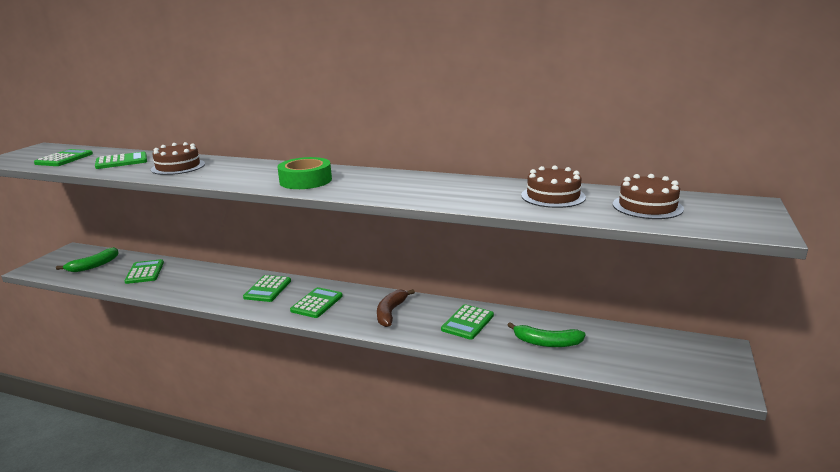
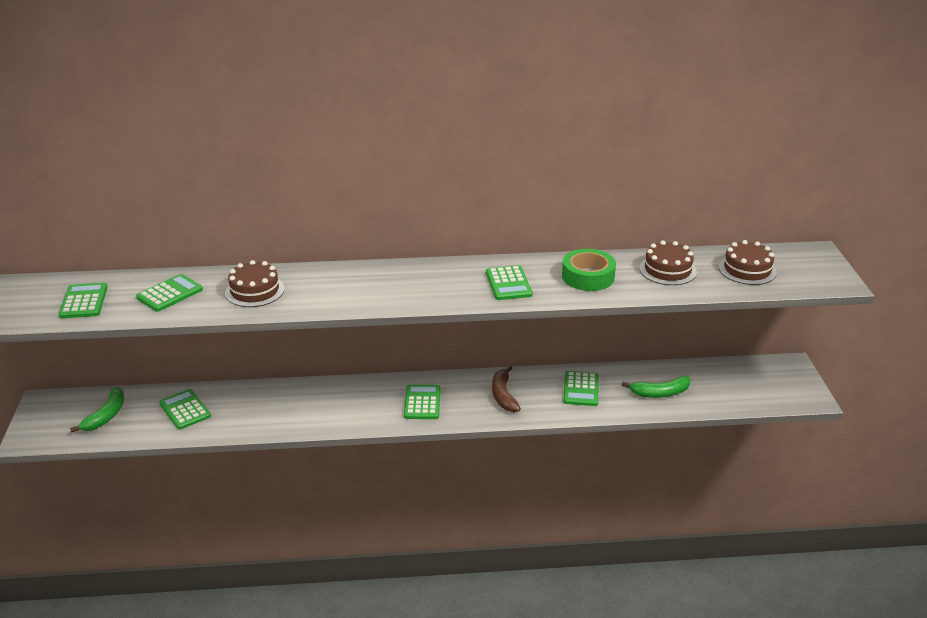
camera: 25 degrees left, 10 degrees up
green calculator [243,275,291,302] -> green calculator moved to [486,265,533,300]
green tape [277,157,332,189] -> green tape moved to [562,249,616,291]

